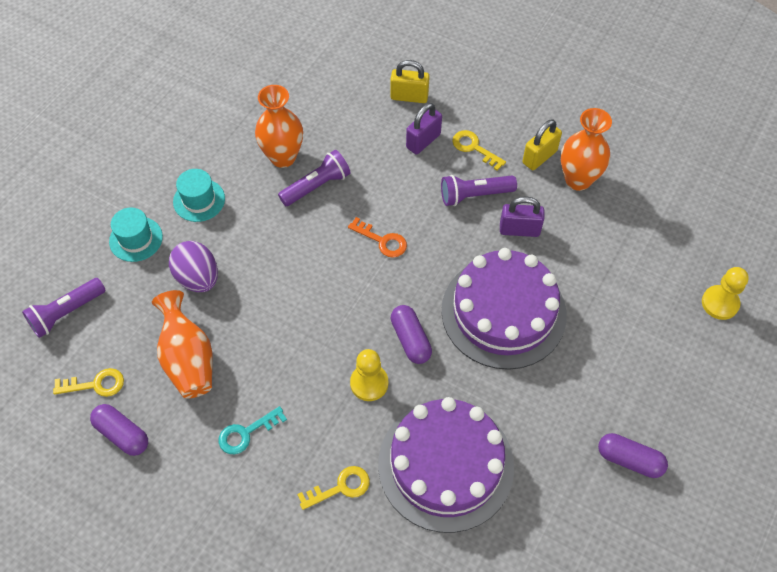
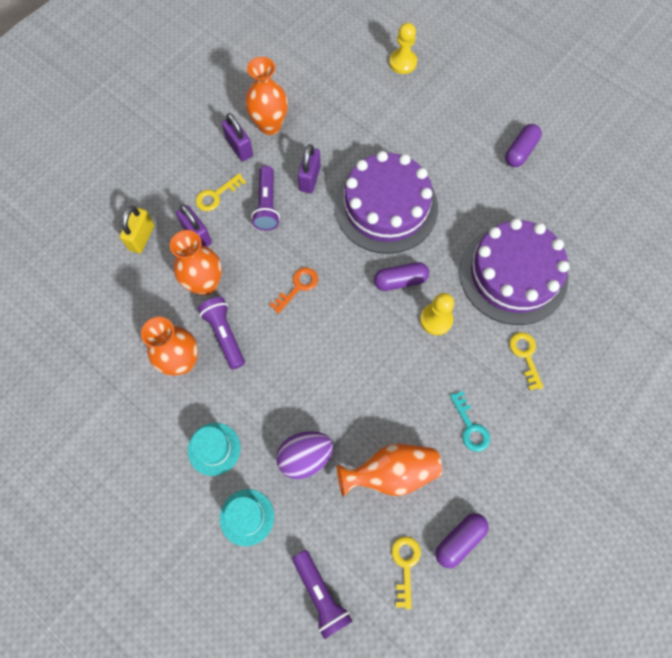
camera: 80 degrees left, 10 degrees up
yellow padlock [522,119,562,170] -> purple padlock [222,113,253,161]
none -> orange vase [170,230,222,296]

